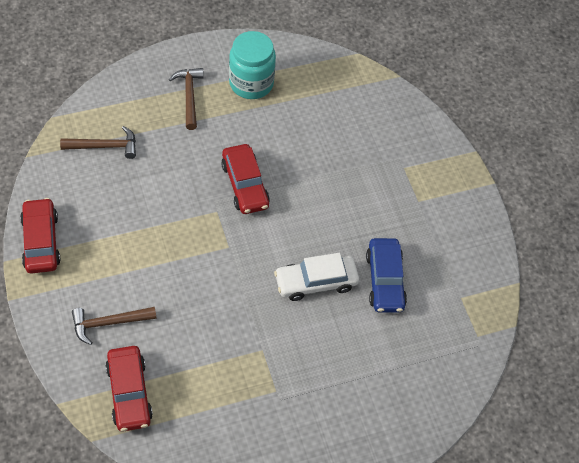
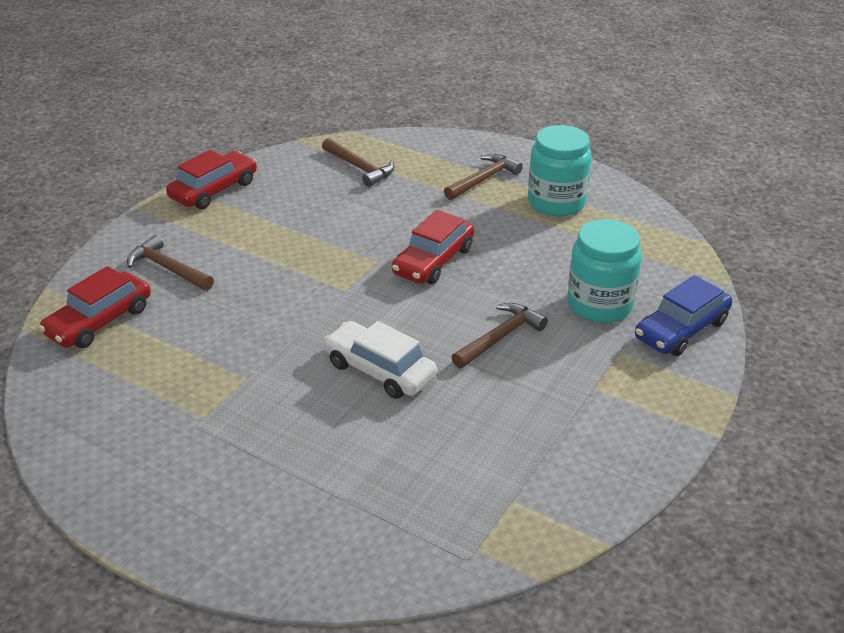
camera: 55 degrees right, 20 degrees down
blue car [366,238,407,312] -> blue car moved to [635,275,732,356]
none -> brown hammer [451,303,548,369]
none -> turquoise jar [567,219,642,323]

